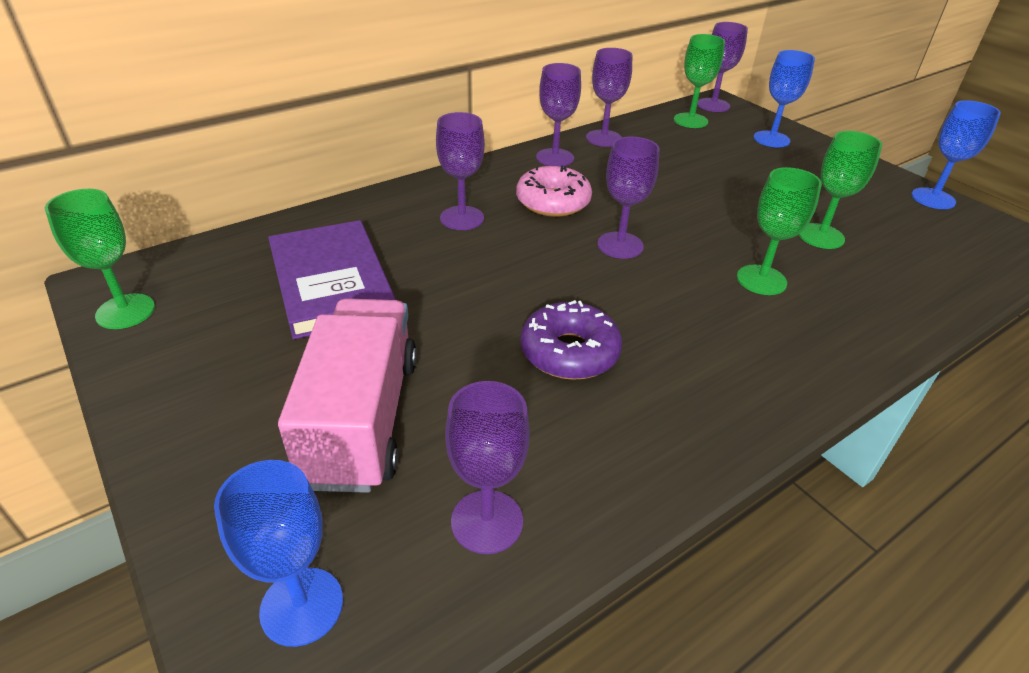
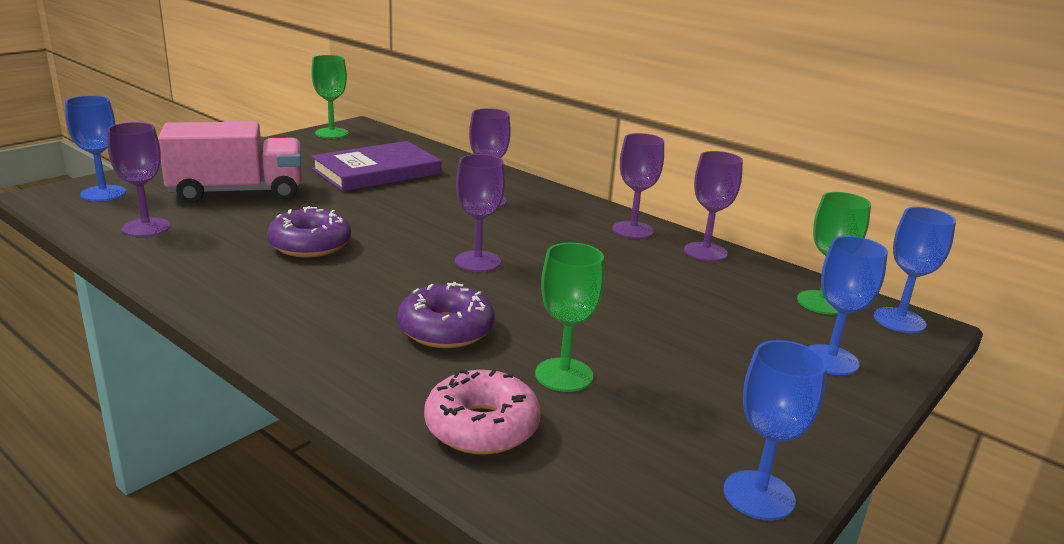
camera: 75 degrees right, 15 degrees down
pink donut [516,166,592,217] -> pink donut moved to [424,369,541,455]
purple goblet [697,22,748,112] -> blue goblet [874,207,956,333]
green goblet [737,167,822,295] -> purple donut [398,282,495,348]

